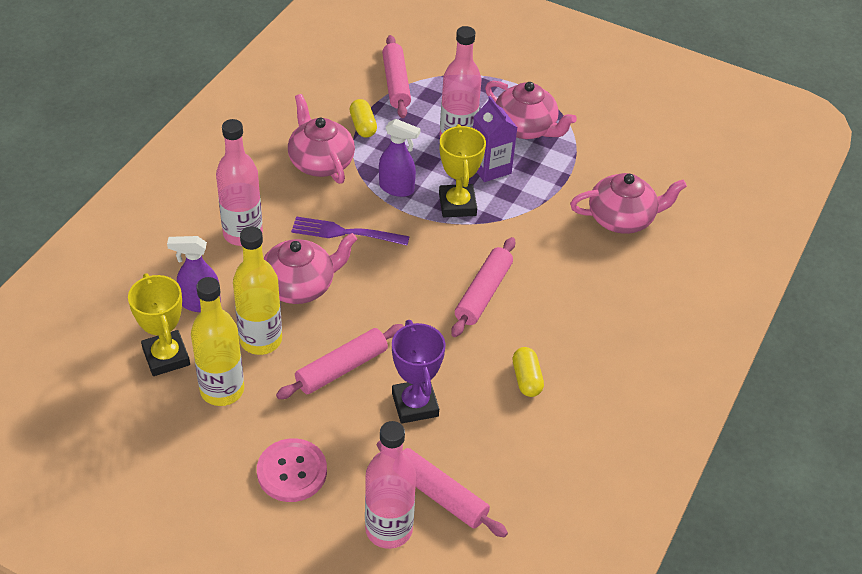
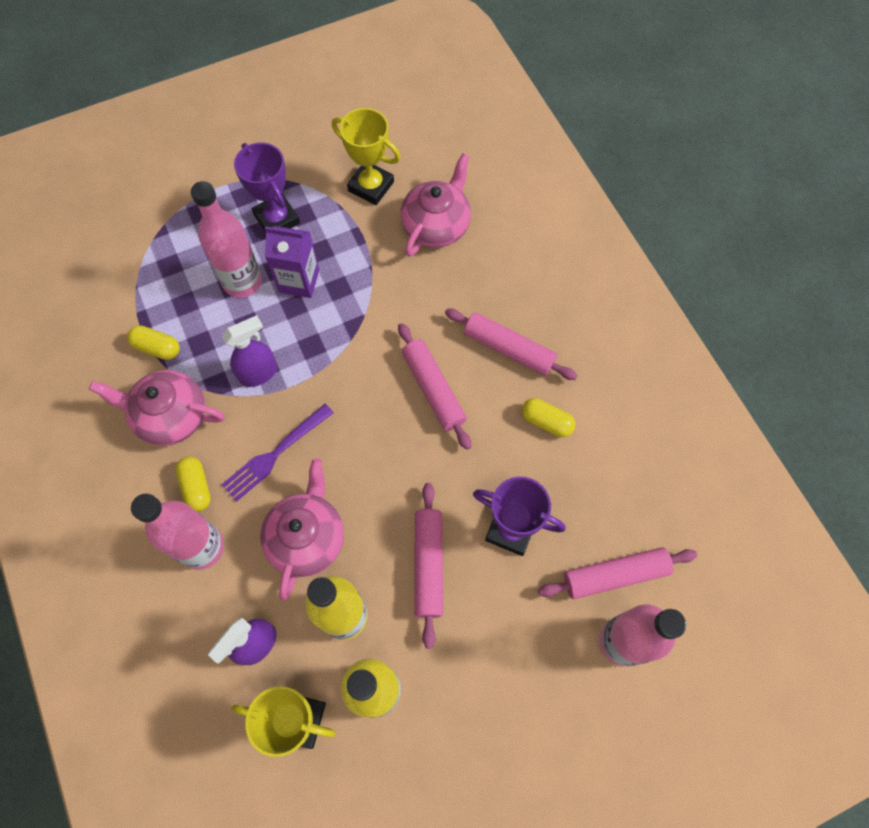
camera: 50 degrees left, 20 degrees up
pink button [257,438,327,502] -> none
pink rolling pin [382,35,411,118] -> pink rolling pin moved to [445,309,578,380]
yellow trophy [439,124,486,217] -> yellow trophy moved to [332,108,401,205]
pink teapot [485,81,577,139] -> purple trophy [234,142,300,232]
none -> yellow capsule [175,456,211,512]

